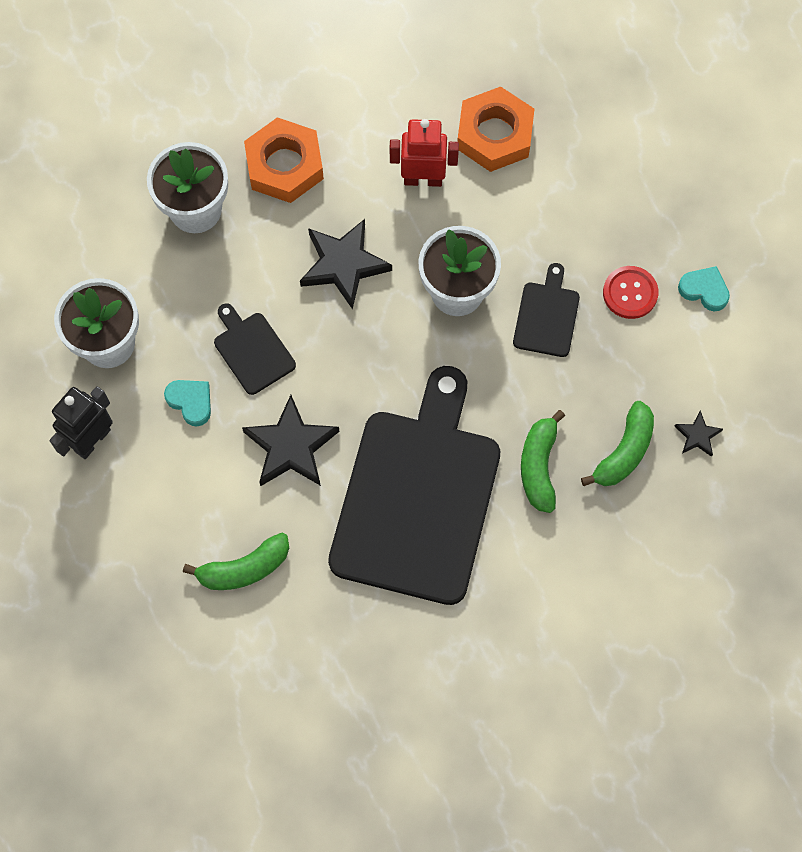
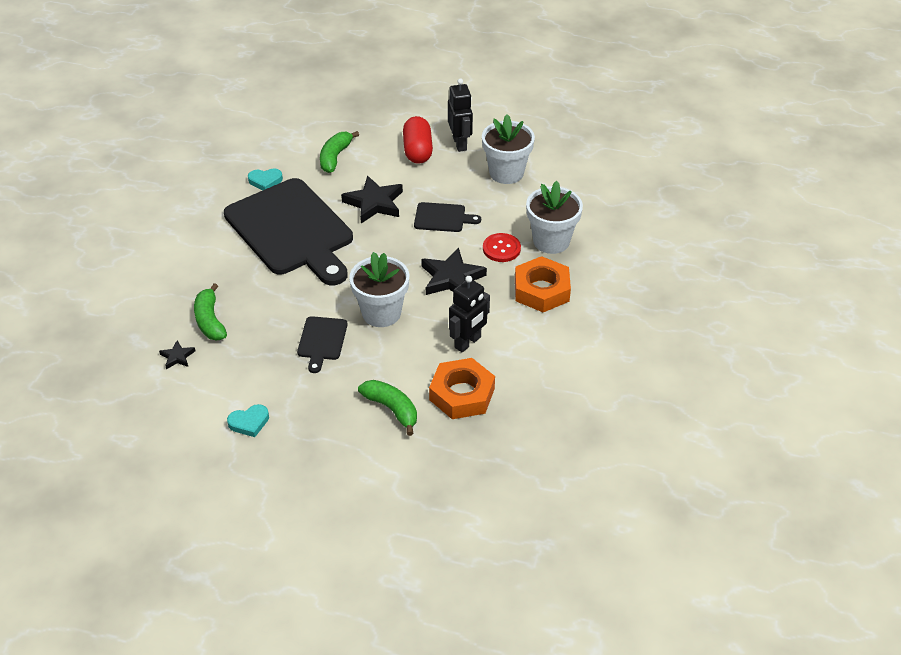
camera: 130 degrees right, 25 degrees down
turquoise heart [164,380,211,426] -> turquoise heart moved to [248,168,283,190]
red robot [390,119,459,187] -> black robot [449,276,490,352]
black cutting board [513,263,580,357] -> black cutting board turned 45 degrees clockwise [297,316,348,373]
green banana [521,410,565,513] -> green banana moved to [358,380,417,436]
red button [603,266,659,319] -> red button moved to [483,233,521,262]
none -> red capsule [403,116,433,164]

